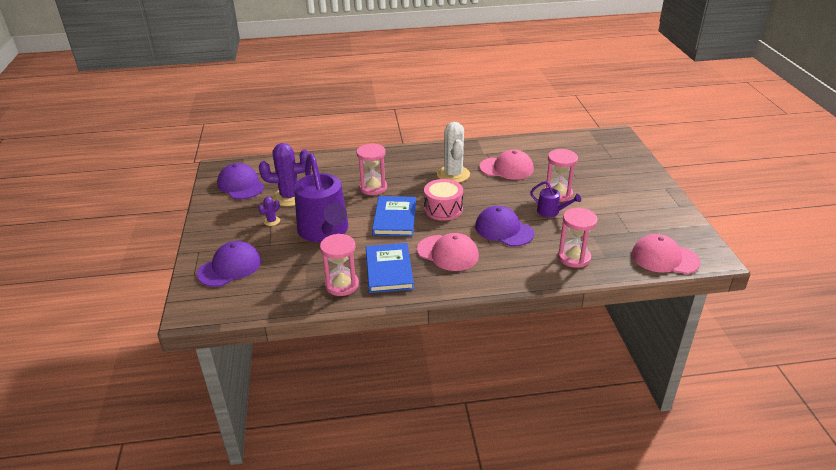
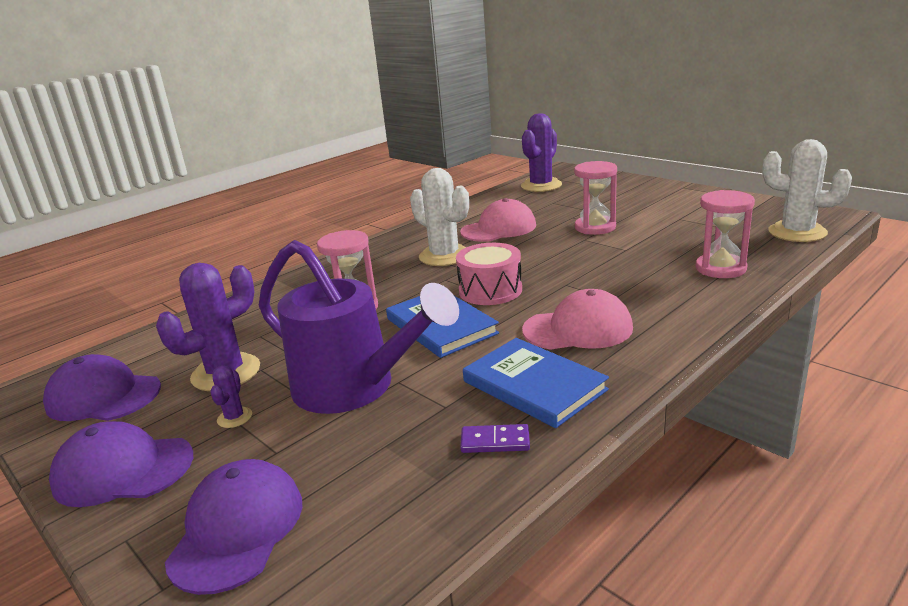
camera: 35 degrees left, 10 degrees down
pink hourglass [320,234,359,296] -> purple domino [460,424,530,453]
purple cap [475,206,534,246] -> purple cap moved to [49,421,193,507]
purple watering can [530,181,581,217] -> none
pink cap [632,234,701,274] -> white cactus [763,139,852,242]
none -> purple cactus [521,113,562,192]

